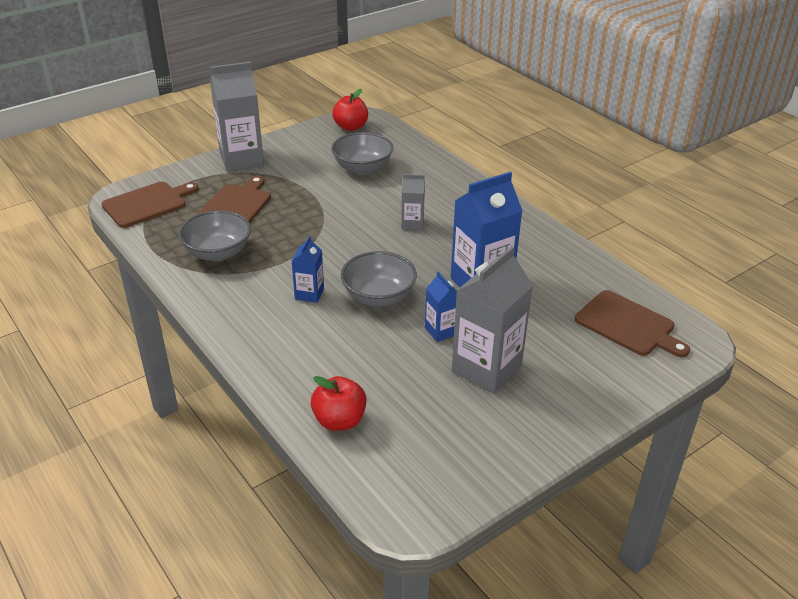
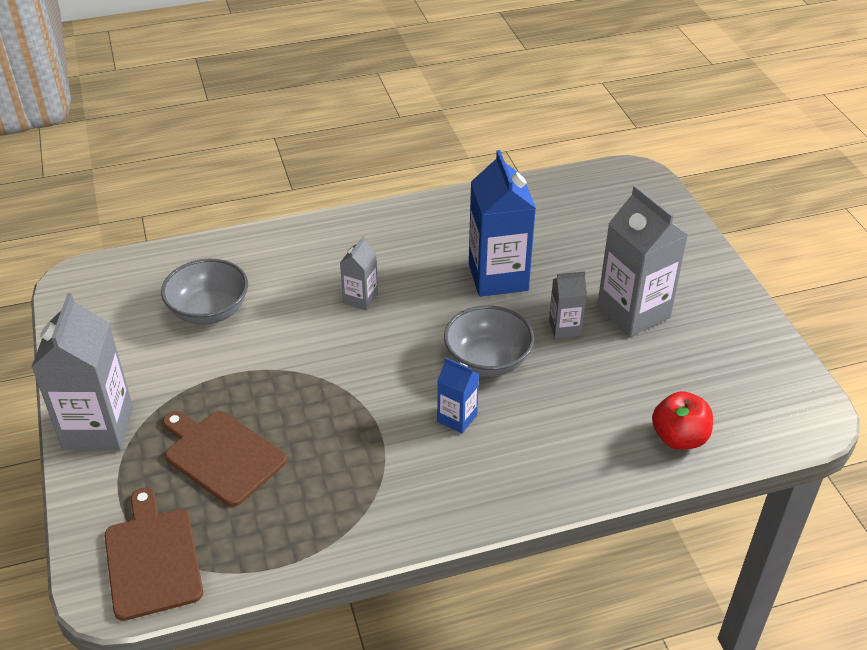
camera: 70 degrees left, 5 degrees up
grey bowl [178,210,251,261] -> none
red apple [332,89,368,131] -> none
blue carton [425,272,457,342] -> grey carton [549,271,587,338]
brown cutting board [575,290,690,357] -> none

